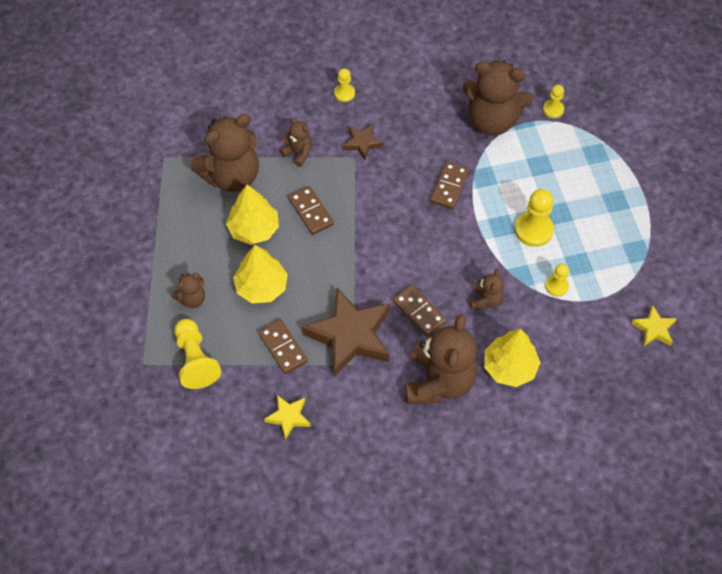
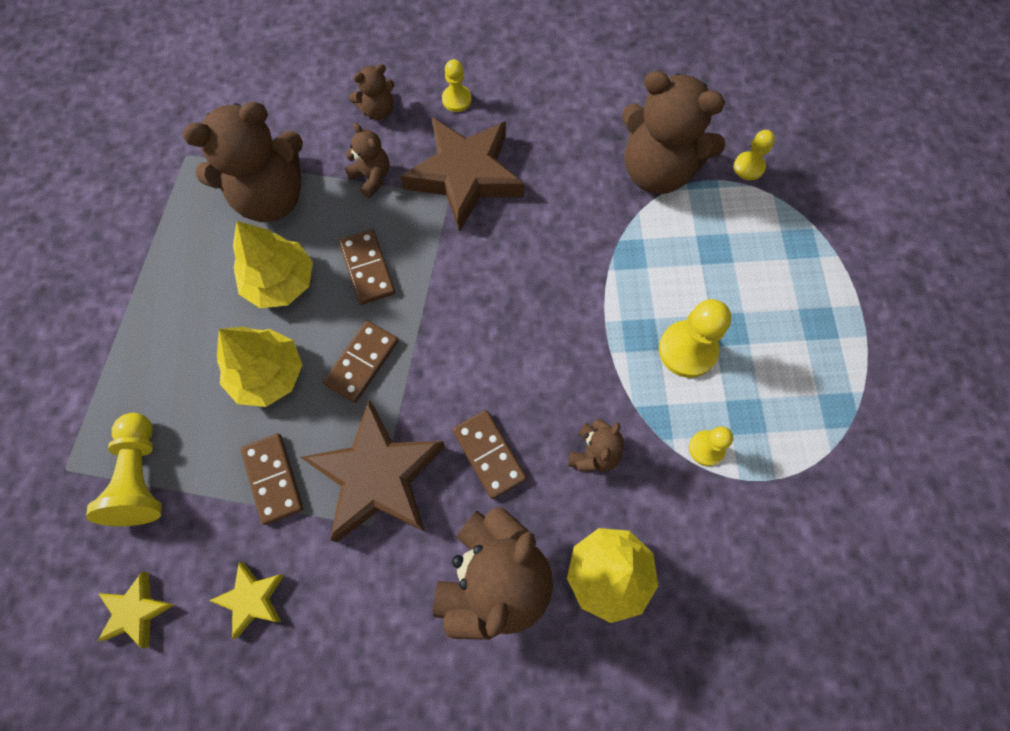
camera: 10 degrees right, 10 degrees up
brown teddy bear [171,273,205,308] -> brown teddy bear moved to [349,64,394,120]
brown star [343,124,384,160] -> brown star [400,117,524,232], size x2.06
brown domino [430,161,469,209] -> brown domino moved to [323,321,399,403]
yellow star [631,305,677,346] -> yellow star moved to [98,572,174,649]

